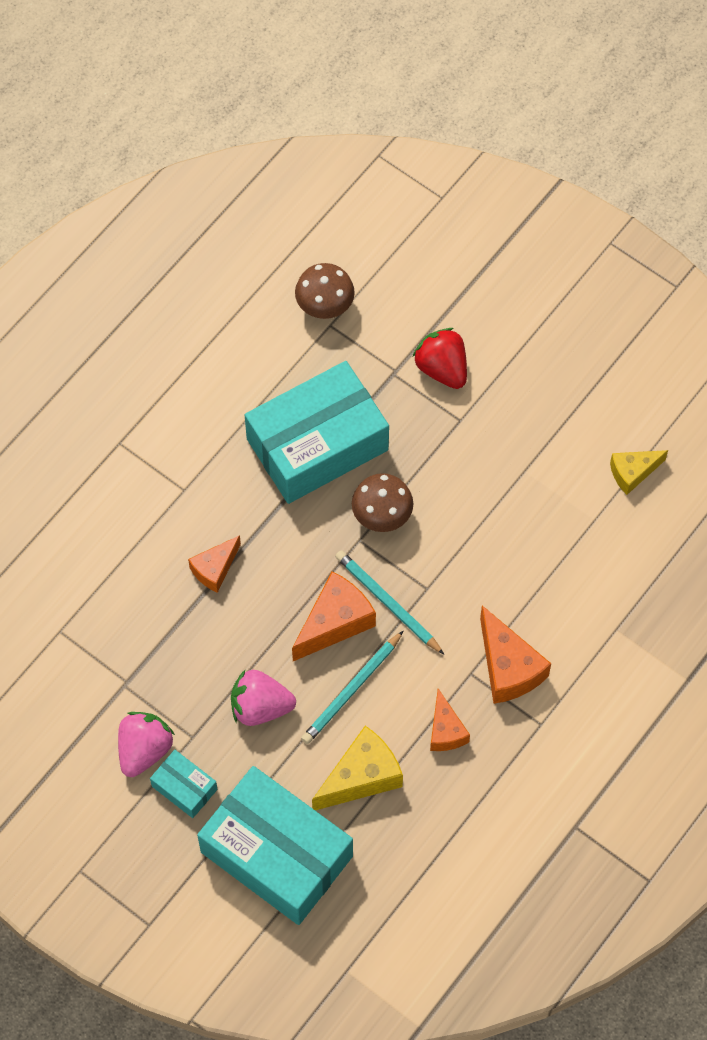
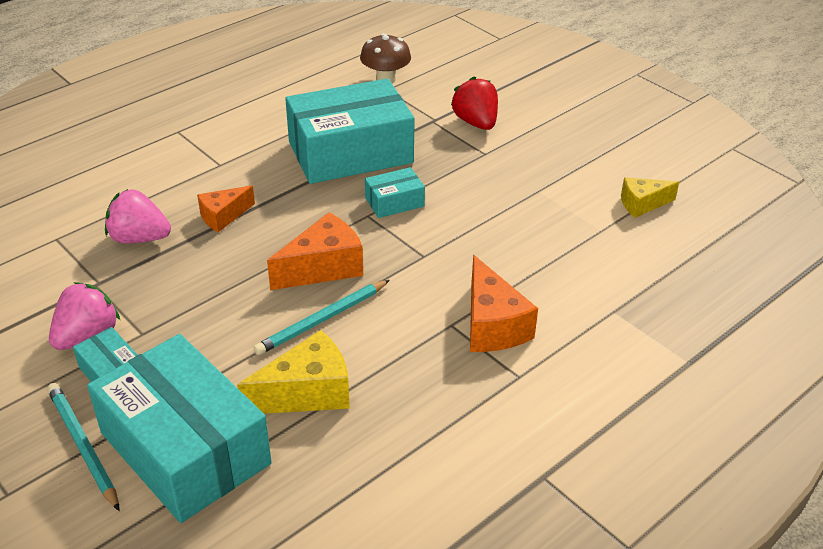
camera: 10 degrees right, 25 degrees down
pink strawberry [231,670,296,726] -> pink strawberry moved to [105,189,171,244]
turquoise pencil [335,550,444,655] -> turquoise pencil moved to [47,383,120,511]
brown mushroom [352,473,413,532] -> turquoise box [365,167,425,218]
orange cheese [430,689,470,751] -> none

